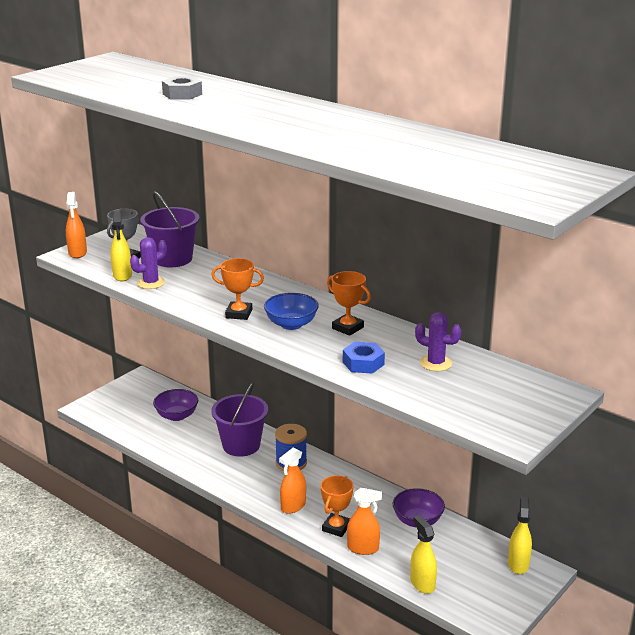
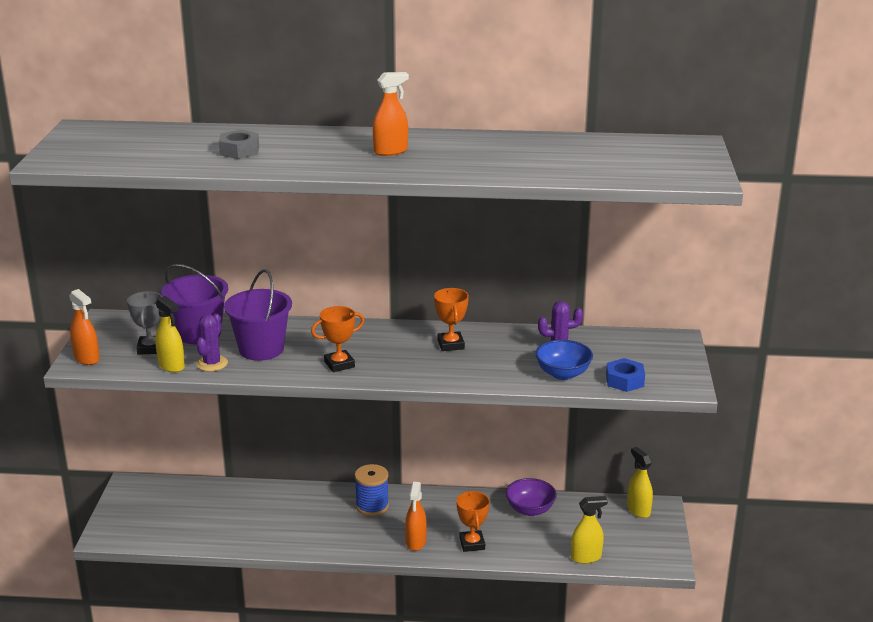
camera: 35 degrees left, 0 degrees up
purple bowl [153,389,198,421] -> none
purple bucket [211,382,268,457] -> purple bucket moved to [224,269,292,361]
blue bowl [264,293,319,330] -> blue bowl moved to [535,340,593,380]
orange trophy [327,271,371,336] -> orange trophy turned 75 degrees clockwise [434,288,469,351]
blue nut [343,342,385,374] -> blue nut moved to [606,358,645,392]
orange spray bottle [347,488,382,555] -> orange spray bottle moved to [373,72,409,156]
yellow spray bottle [410,515,437,594] -> yellow spray bottle turned 135 degrees clockwise [571,496,608,564]

